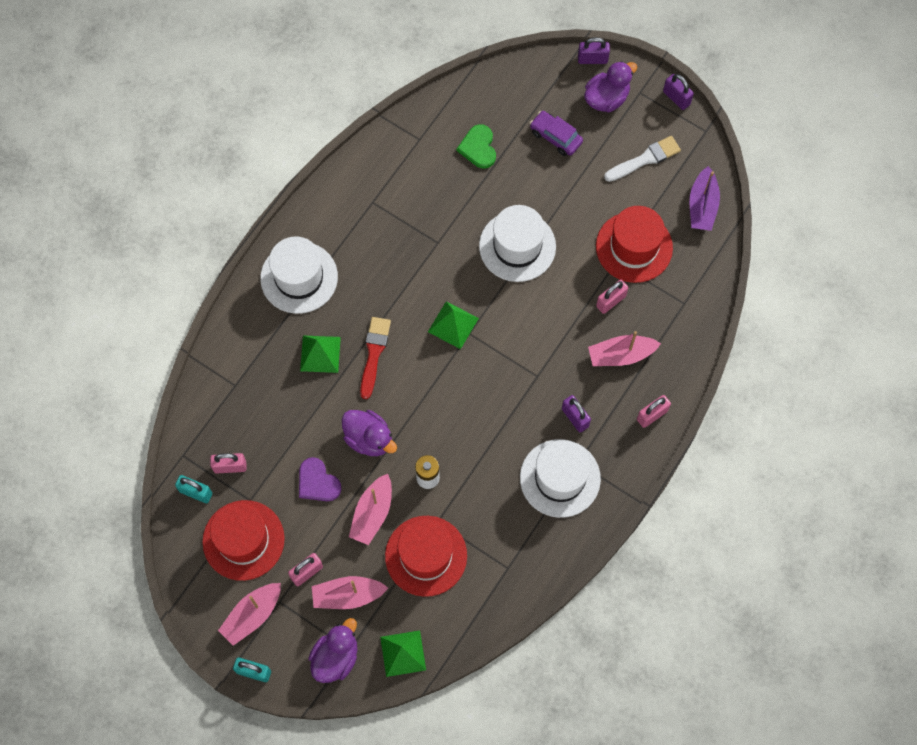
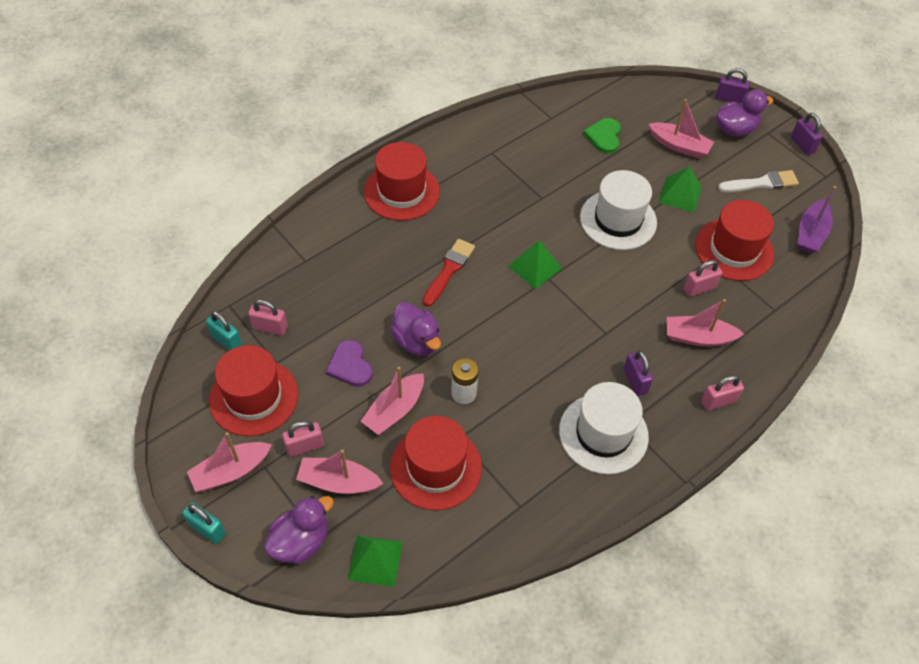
camera: 15 degrees right, 15 degrees down
white hat [260,237,338,314] -> red hat [364,142,440,221]
green pyramid [300,336,341,373] -> green pyramid moved to [658,166,702,212]
purple car [530,111,583,156] -> pink boat [649,99,714,159]

